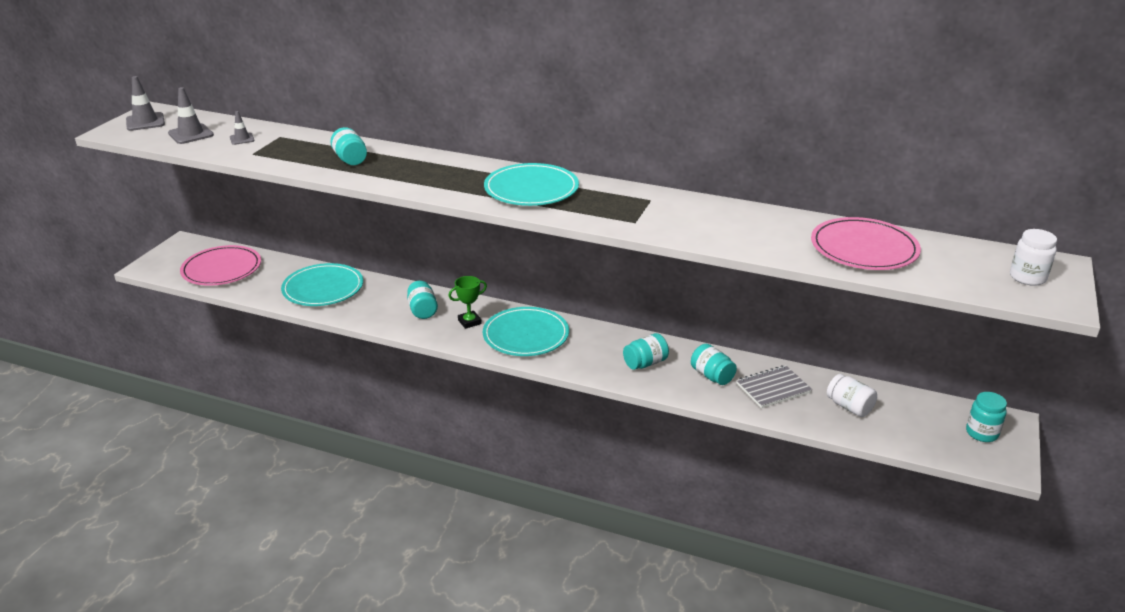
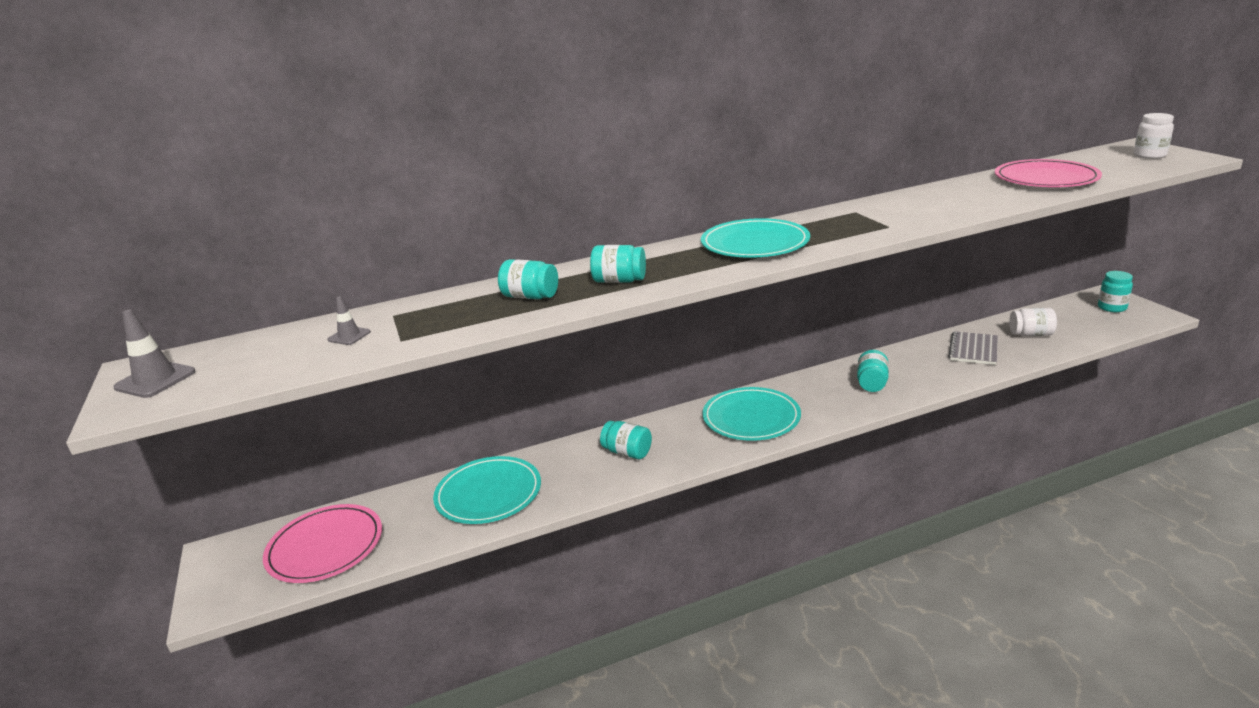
camera: 40 degrees left, 5 degrees down
grey traffic cone [168,87,214,144] -> none
green trophy [449,276,487,329] -> none
turquoise jar [691,344,737,385] -> turquoise jar moved to [590,245,646,283]

